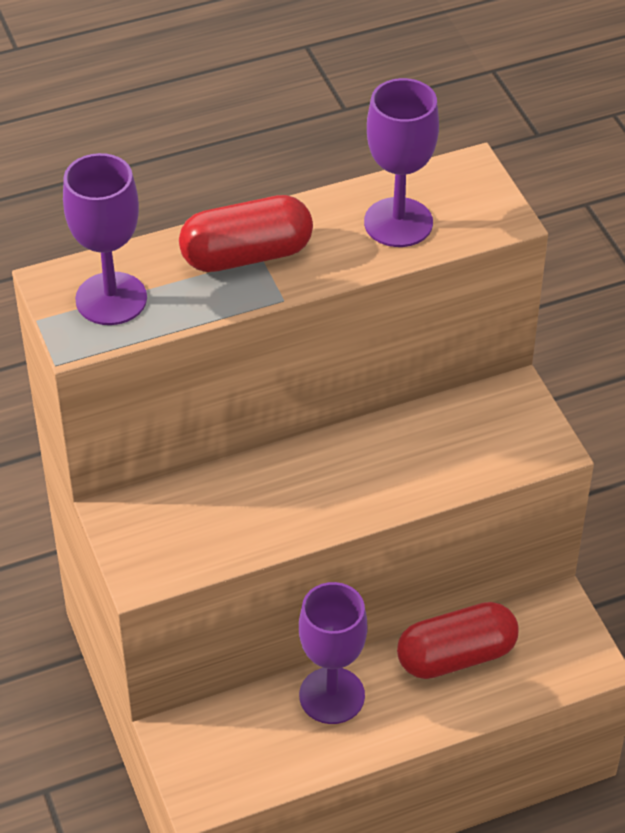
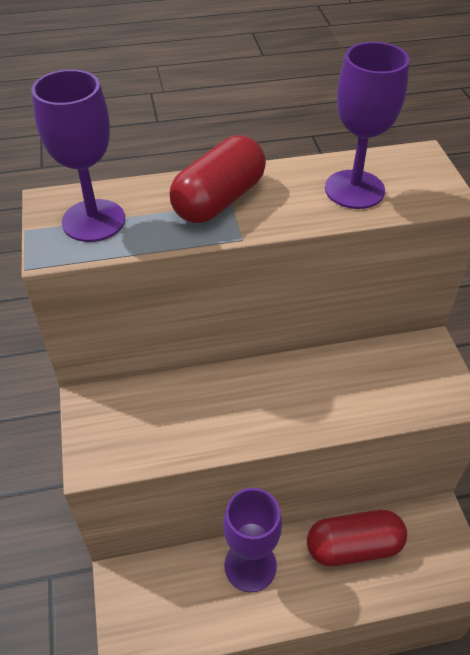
camera: 10 degrees right, 0 degrees up
red capsule [179,195,313,272] -> red capsule turned 45 degrees counterclockwise [170,135,266,223]

